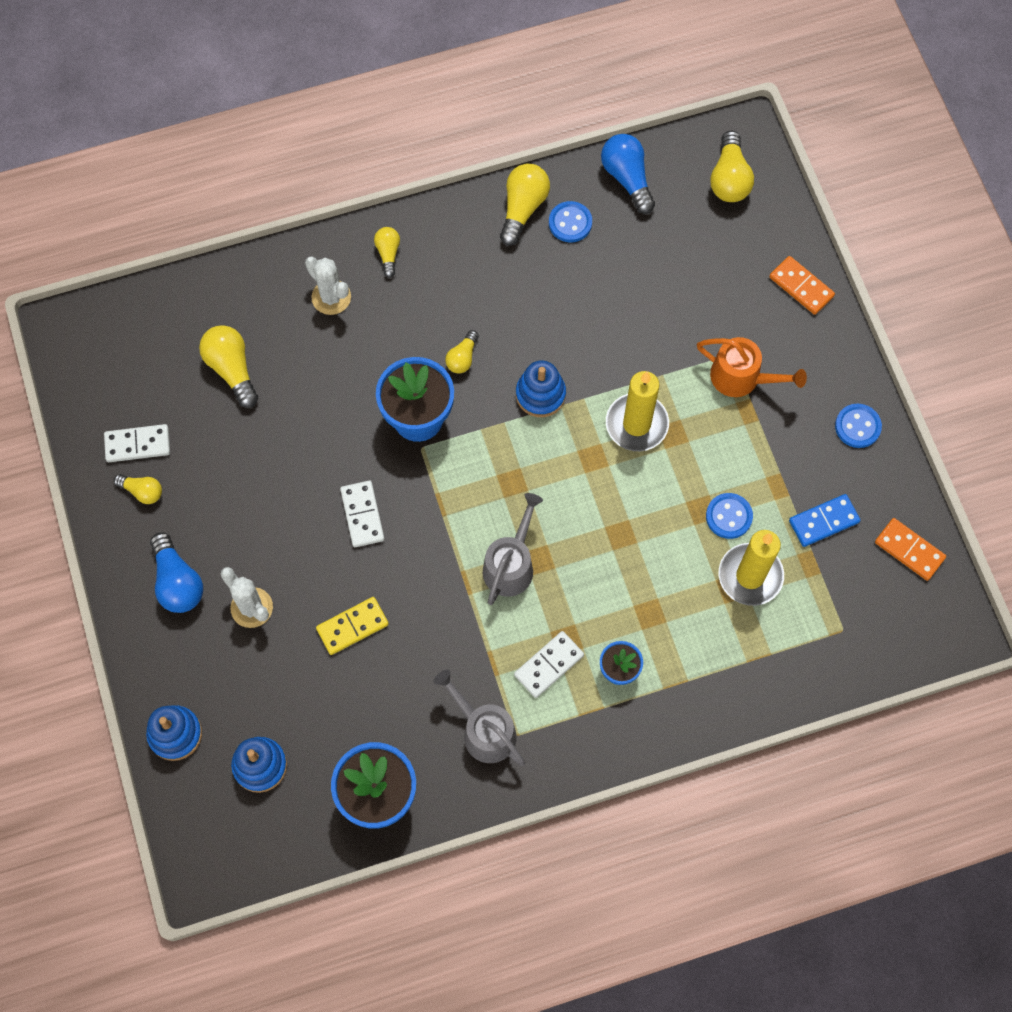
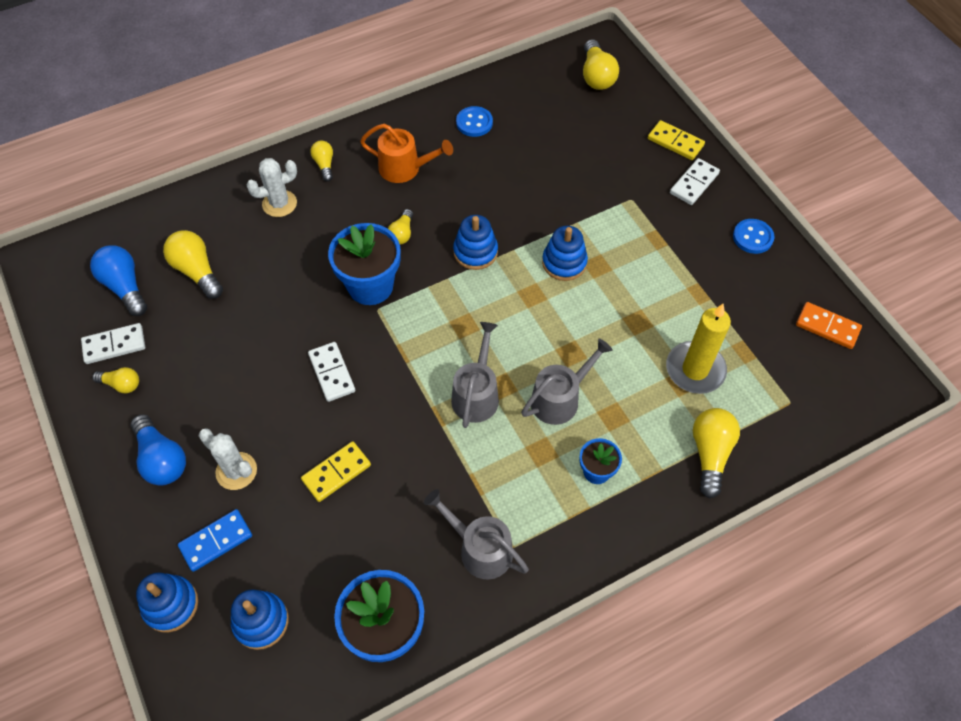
camera: 10 degrees left, 10 degrees down
white cactus [305,256,351,315] -> white cactus turned 60 degrees counterclockwise [247,158,297,217]
yellow light bulb [500,164,550,246] -> yellow light bulb moved to [693,408,740,498]
white domino [514,631,584,698] -> white domino moved to [670,158,720,205]
blue light bulb [601,134,655,214] -> blue light bulb moved to [90,245,147,316]
yellow candle [606,371,669,451] -> blue stacking toy [542,226,588,281]
orange watering can [697,337,807,397] -> orange watering can moved to [360,124,453,183]
blue button [706,493,753,539] -> none
orange domino [769,256,835,315] -> yellow domino [648,120,705,160]
blue domino [789,494,861,547] -> blue domino moved to [178,509,252,572]
none -> grey watering can [521,338,613,425]

